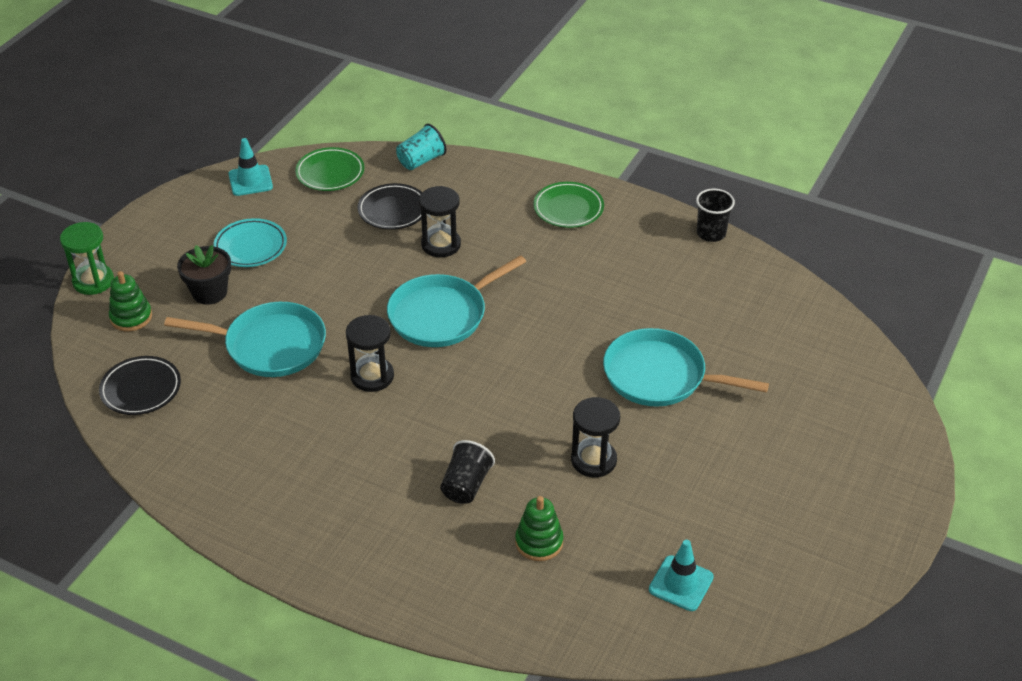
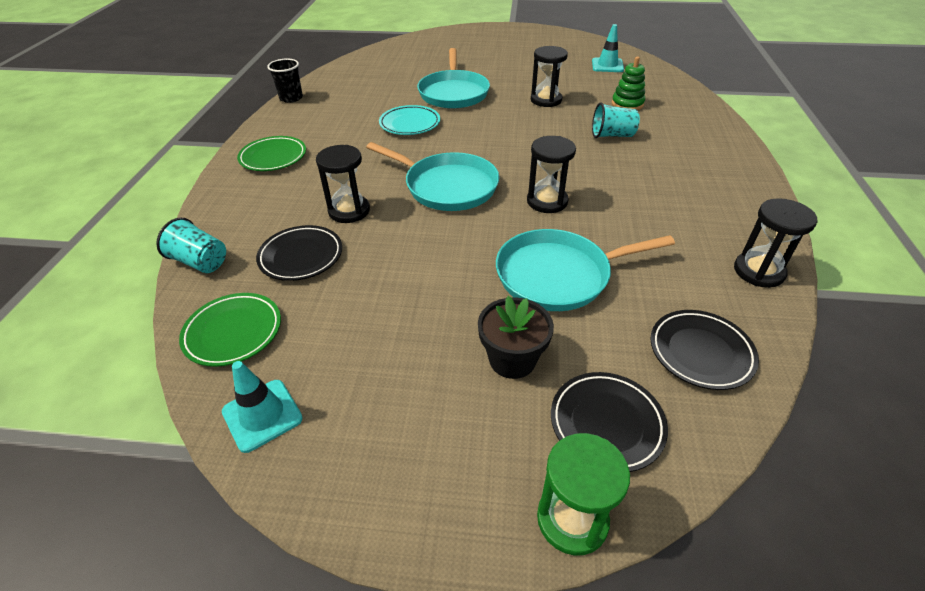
camera: 110 degrees left, 0 degrees up
green stacking toy [109,271,152,331] -> black plate [551,372,668,472]
turquoise pan [164,302,326,377] -> turquoise pan turned 90 degrees counterclockwise [496,229,675,311]
turquoise plate [213,218,287,267] -> turquoise plate moved to [379,105,440,135]
black cup [440,440,495,504] -> turquoise cup [592,102,640,138]
none -> black hourglass [734,198,817,288]

